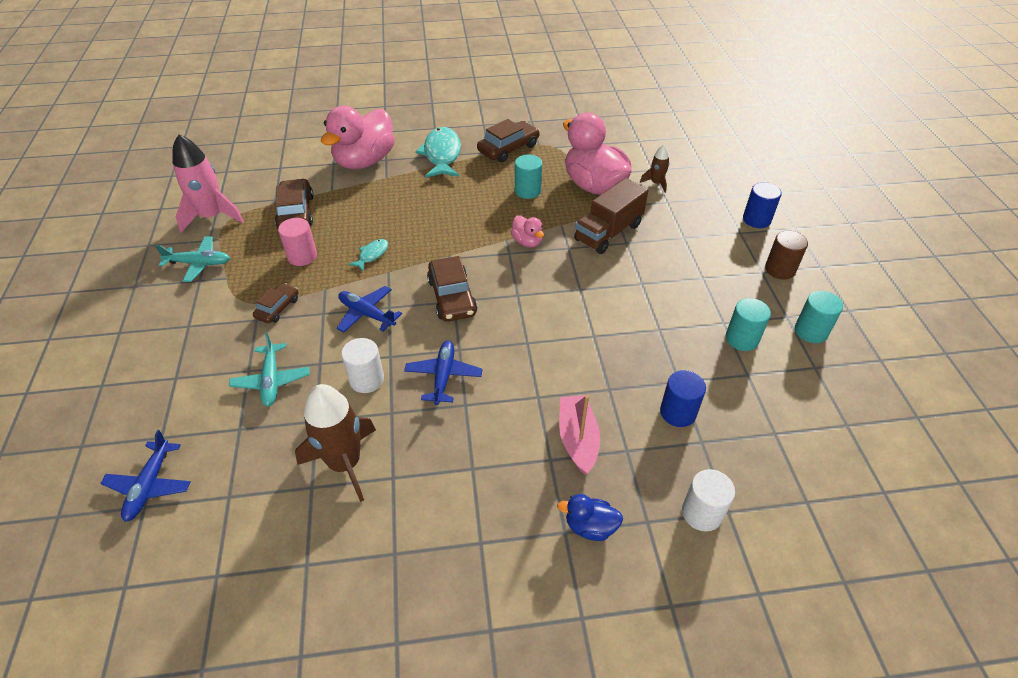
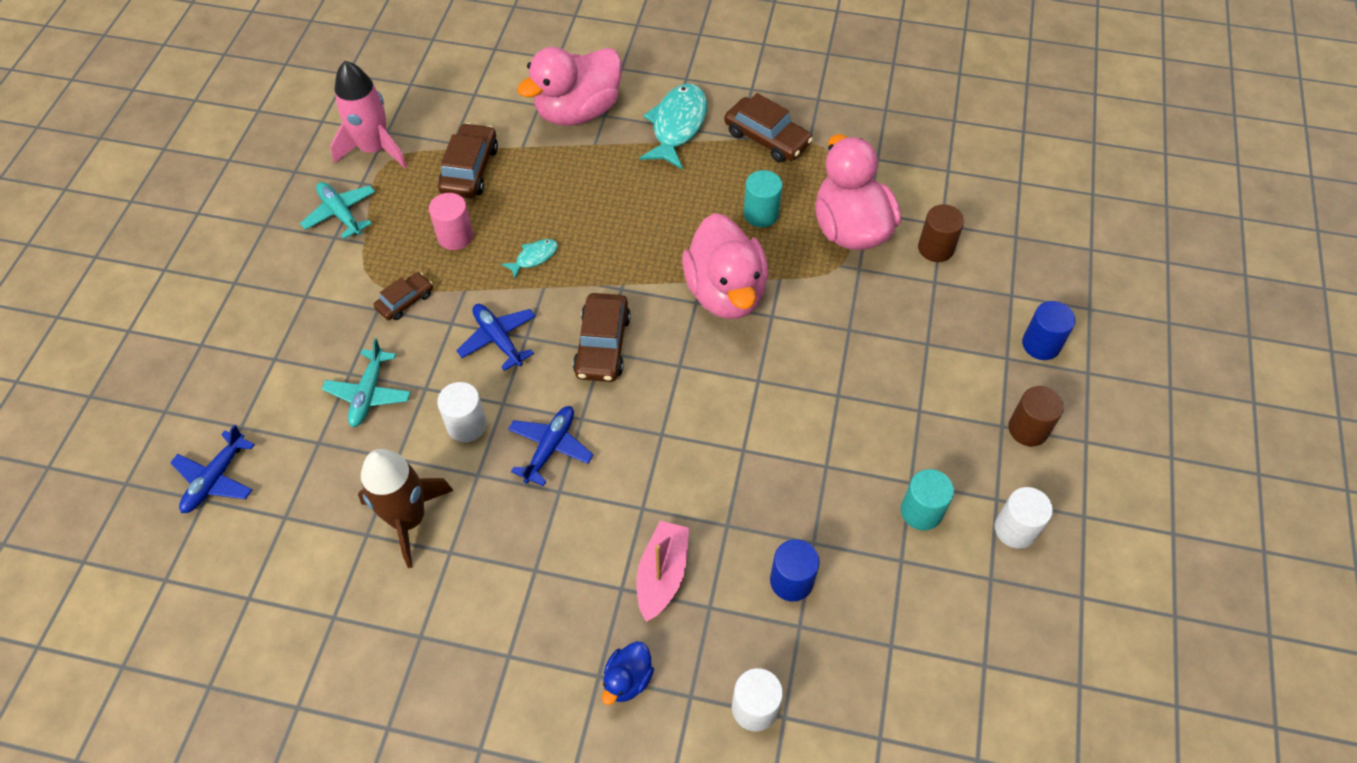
camera: 20 degrees right, 10 degrees up
turquoise plane [155,236,230,282] -> turquoise plane turned 150 degrees counterclockwise [300,182,375,239]
brown car [477,119,540,162] -> brown car turned 60 degrees clockwise [724,93,813,162]
pink duck [511,215,544,247] -> pink duck [682,213,768,319], size x2.18
blue duck [557,494,623,541] -> blue duck turned 90 degrees counterclockwise [602,641,654,705]
brown truck [574,178,648,254] -> none
brown rocket [640,145,670,193] -> brown cylinder [918,204,964,262]
turquoise cylinder [795,291,843,343] -> white cylinder [995,487,1053,549]

